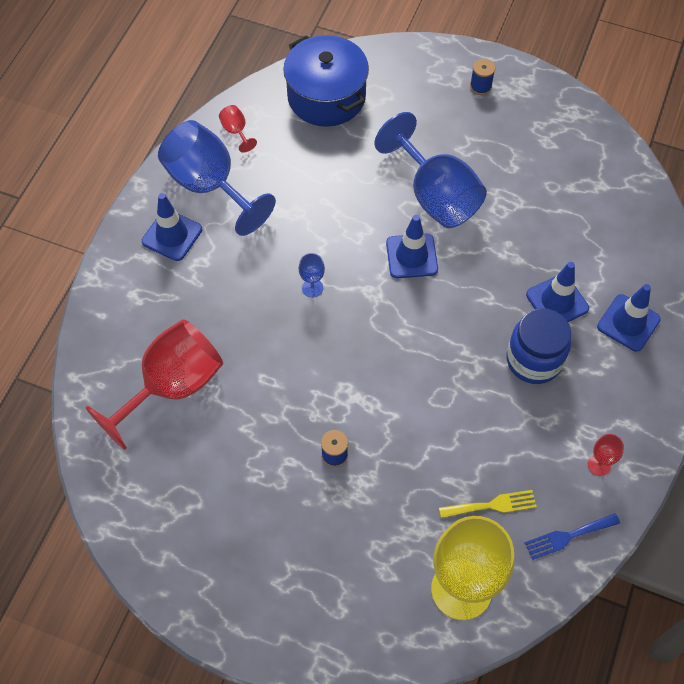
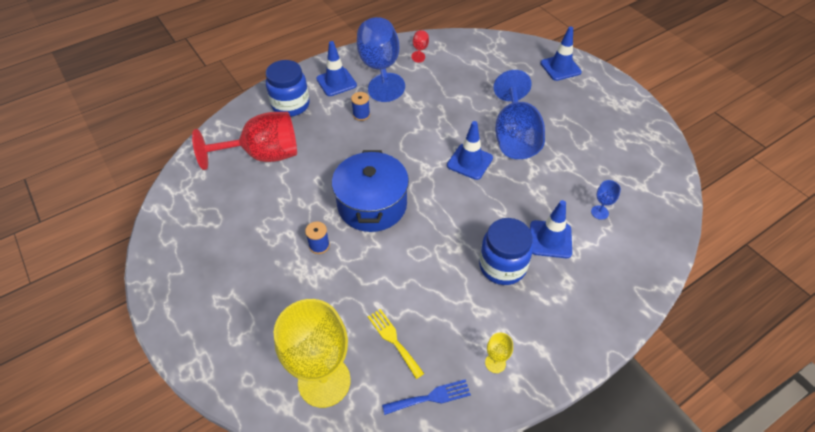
camera: 35 degrees right, 10 degrees down
blue pot [283,35,369,127] -> blue pot moved to [332,150,409,232]
blue goblet [299,253,325,297] -> blue goblet moved to [591,180,621,220]
yellow fork [439,490,537,518] -> yellow fork turned 150 degrees counterclockwise [368,309,424,379]
blue spool [470,59,495,95] -> blue spool moved to [351,92,370,121]
blue fork [525,513,620,560] -> blue fork turned 150 degrees clockwise [382,379,471,415]
red goblet [588,434,624,476] -> yellow goblet [485,332,513,373]
blue traffic cone [597,284,661,352] -> blue traffic cone moved to [540,27,582,81]
none -> blue jar [266,60,310,117]

